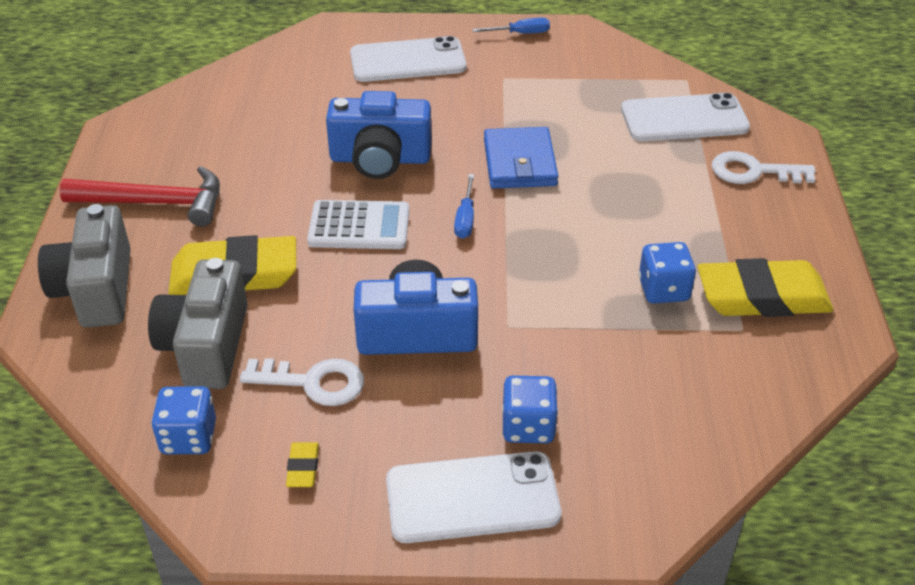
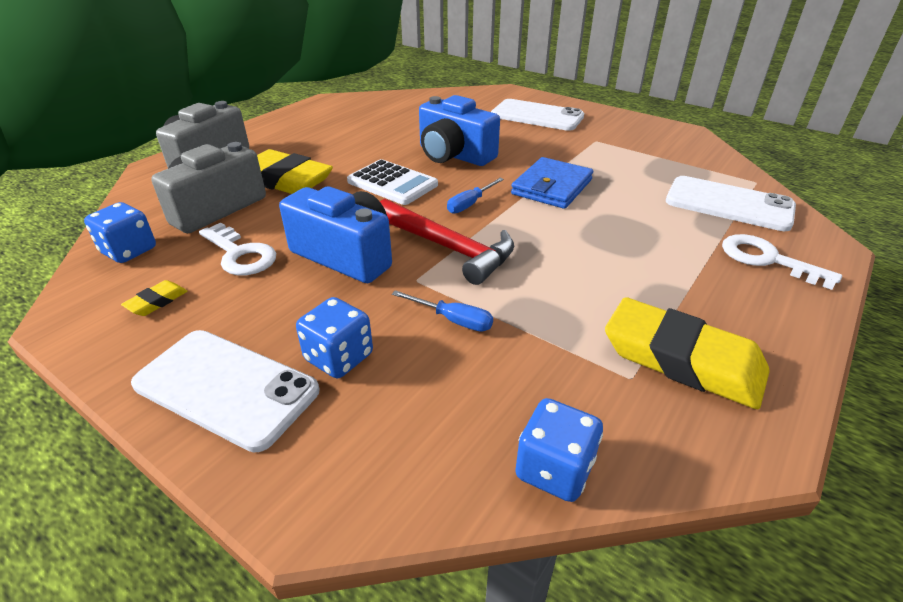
camera: 35 degrees right, 5 degrees down
red hammer [60,166,220,227] -> red hammer moved to [380,199,514,285]
blue screwdriver [472,18,550,34] -> blue screwdriver moved to [392,290,493,332]
blue dice [639,242,696,304] -> blue dice moved to [515,398,603,502]

